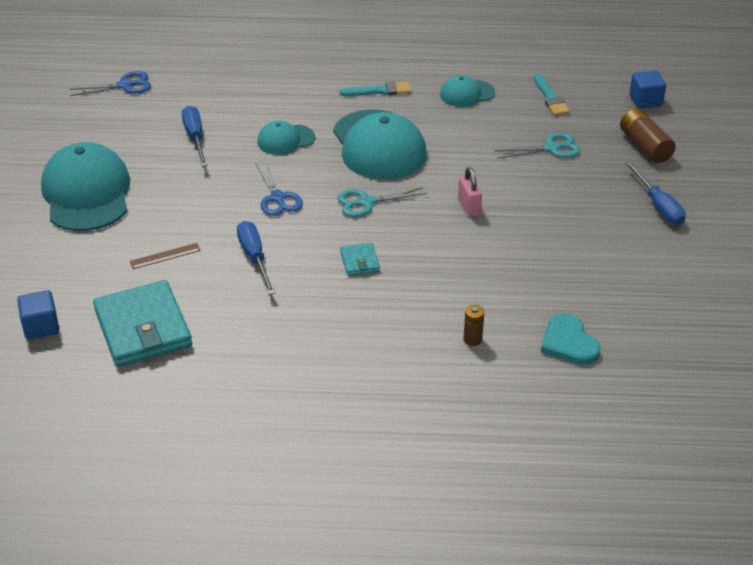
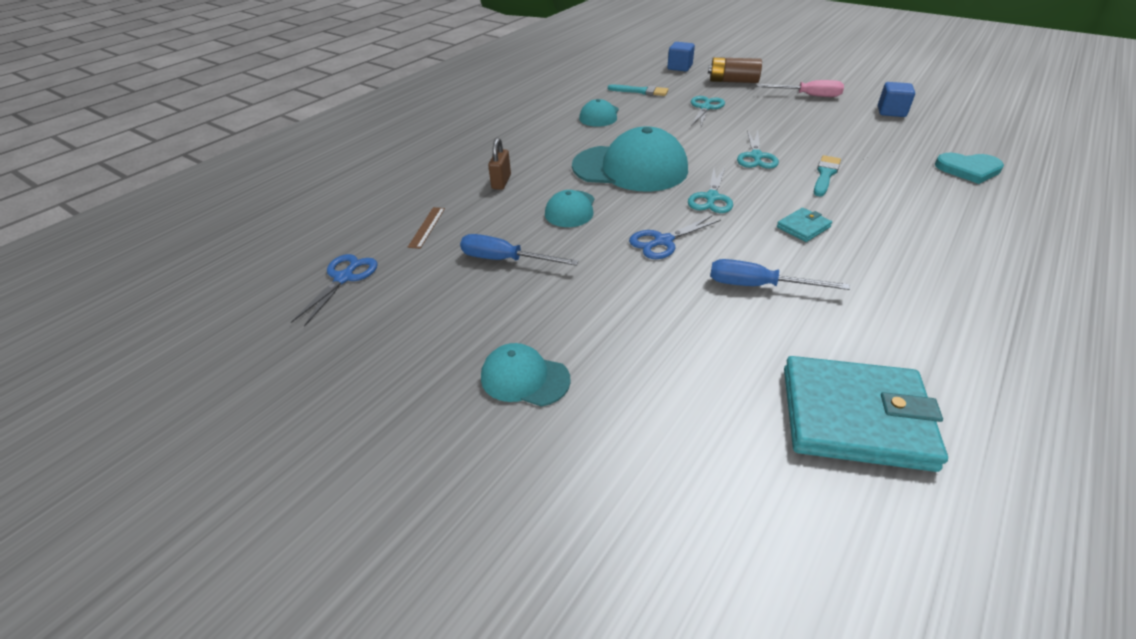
camera: 55 degrees left, 0 degrees up
blue cube [17,290,59,340] -> blue cube moved to [878,82,915,117]
turquoise cap [41,142,130,231] -> turquoise cap [481,343,571,407], size x0.51
brown ruler [130,243,201,269] -> brown ruler moved to [408,207,445,249]
blue scissors [255,161,303,216] -> blue scissors turned 135 degrees clockwise [629,216,721,259]
turquoise brush [340,81,411,96] -> turquoise brush moved to [814,155,841,196]
turquoise wallet [340,243,380,276] -> turquoise wallet turned 60 degrees counterclockwise [777,208,832,242]
pink padlock [458,167,482,217] -> turquoise scissors [737,130,779,169]
brown battery [463,305,484,346] -> none
blue screwdriver [624,161,686,225] -> pink screwdriver [757,80,844,97]
none -> brown padlock [488,138,511,190]

